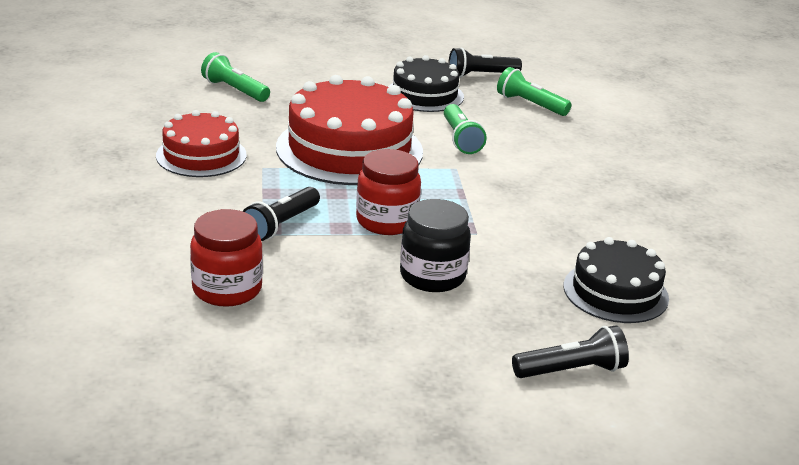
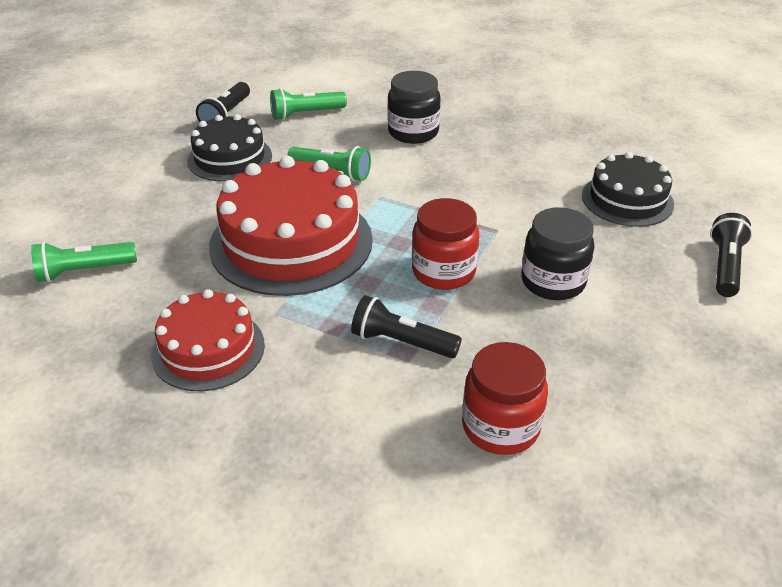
camera: 55 degrees left, 10 degrees up
black flashlight [242,187,320,241] -> black flashlight turned 135 degrees clockwise [351,295,462,358]
none -> black jar [388,71,441,144]

